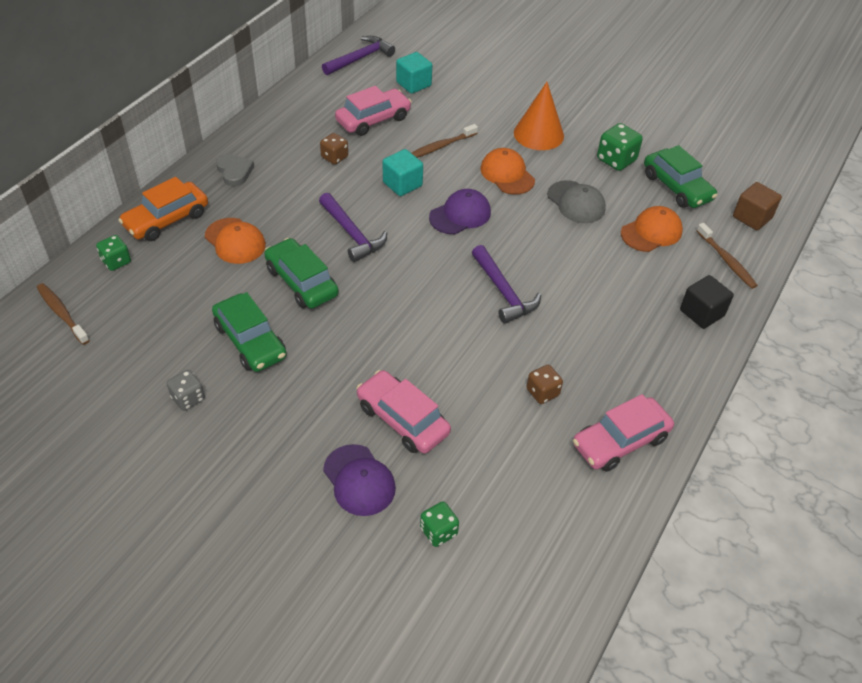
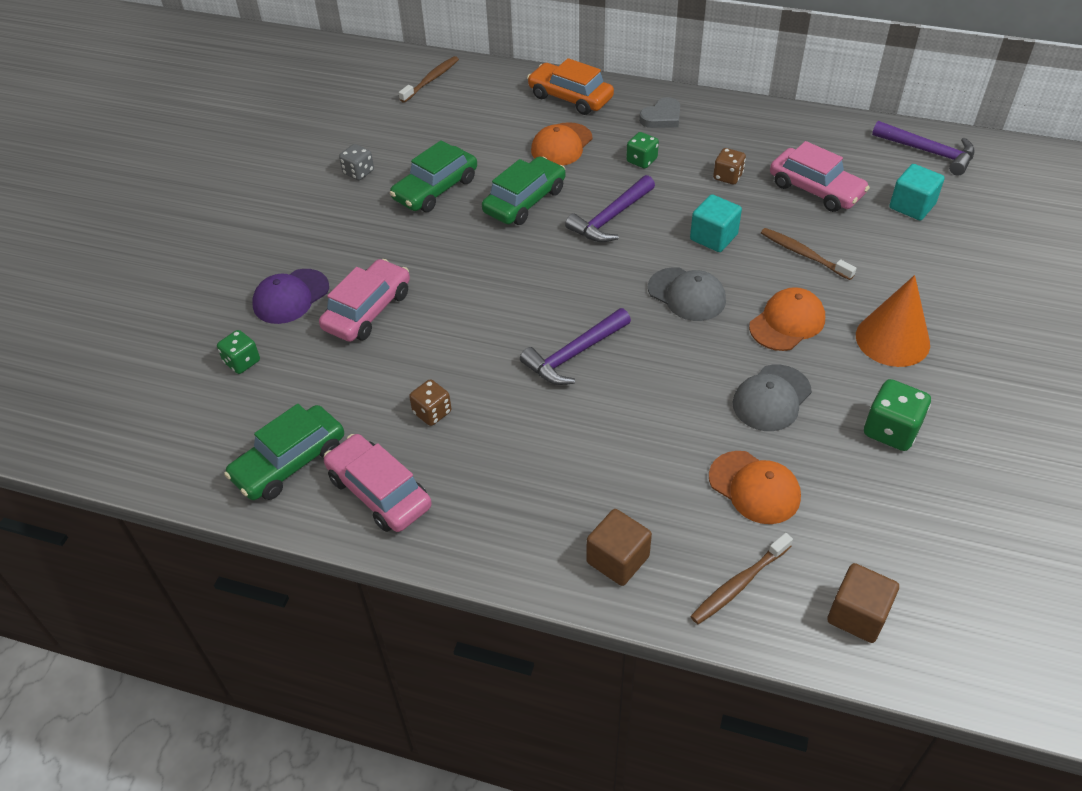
camera: 80 degrees right, 0 degrees up
green dice [96,235,131,271] -> green dice moved to [626,132,659,168]
purple cap [429,189,491,234] -> grey cap [648,267,726,321]
green car [644,145,717,208] -> green car moved to [224,404,344,500]
black cube [680,275,734,329] -> brown cube [586,509,652,586]

